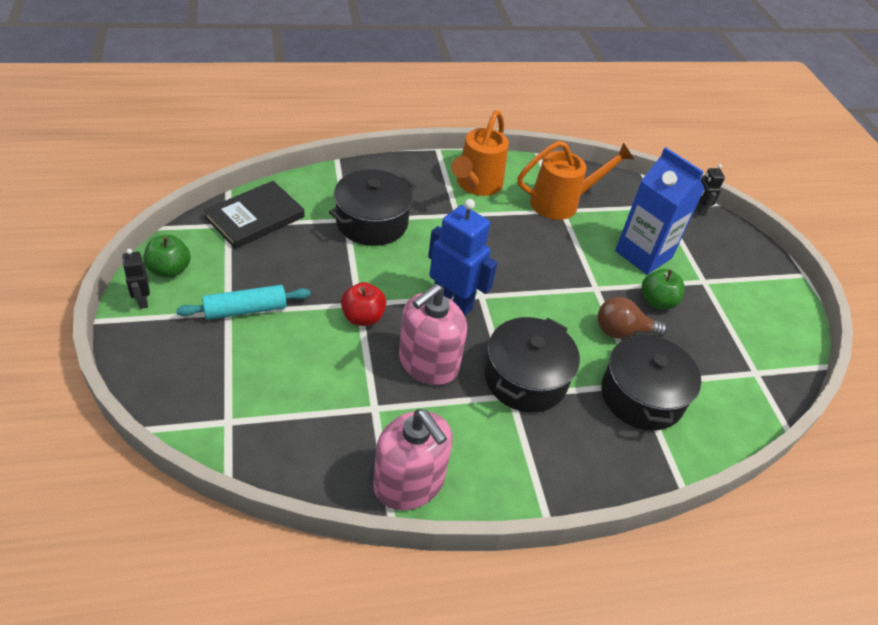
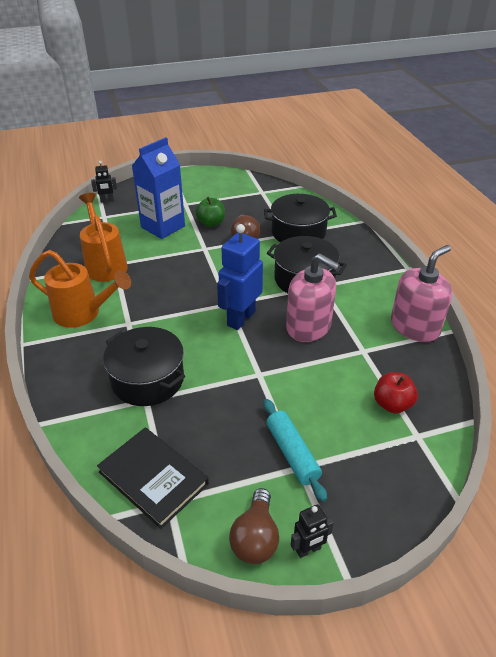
camera: 90 degrees left, 5 degrees down
green apple [144,235,191,278] -> brown light bulb [229,488,279,564]
red apple [341,282,387,326] -> red apple moved to [374,372,418,413]

